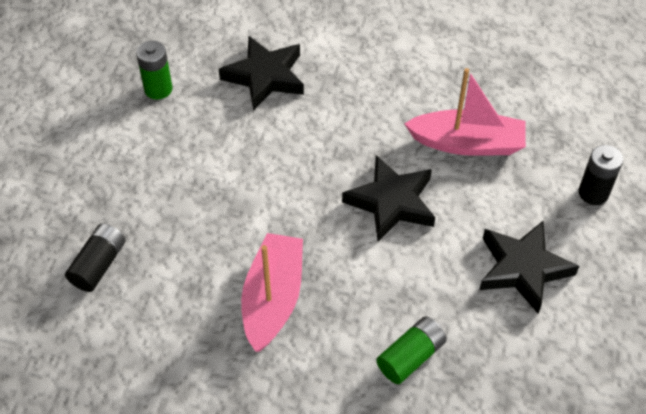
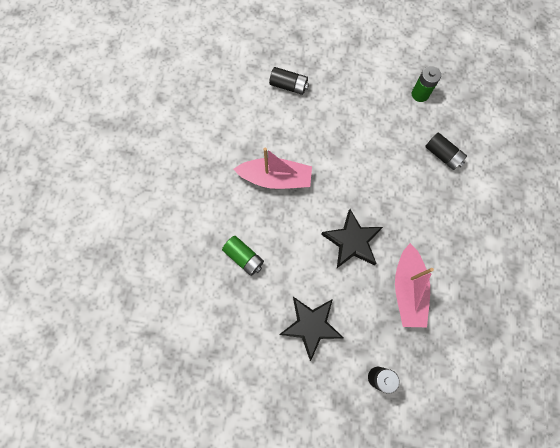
camera: 85 degrees right, 20 degrees up
black star [219,36,304,110] -> black battery [425,132,467,170]

